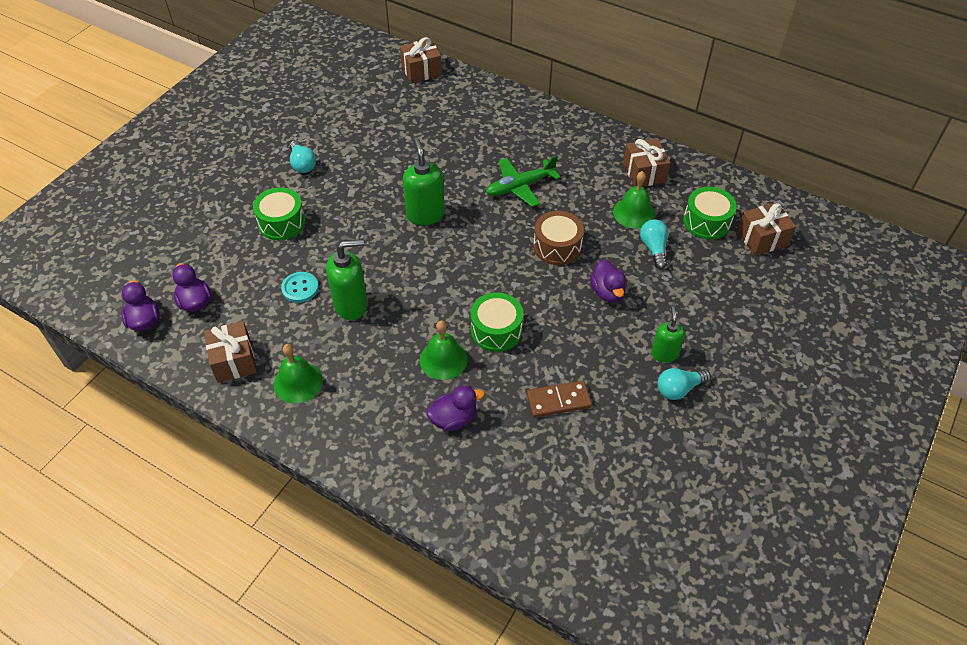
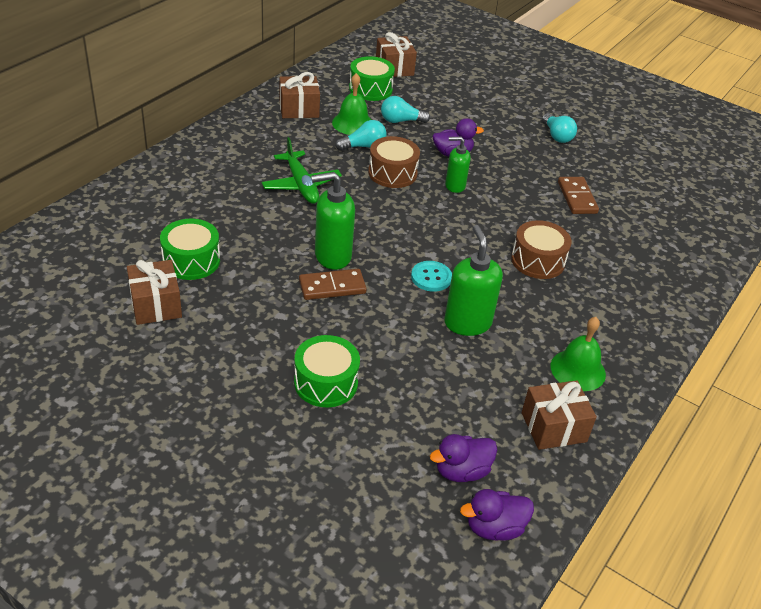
camera: 90 degrees left, 10 degrees down
turquoise button [281,272,319,303] -> turquoise button moved to [411,261,452,292]
turquoise light bulb [290,140,316,173] -> turquoise light bulb moved to [335,120,386,151]
brown gift [400,37,442,83] -> brown gift moved to [127,260,182,325]
green bell [420,321,468,380] -> brown drum [511,220,572,279]
purple duck [426,386,484,431] -> none
green drum [471,292,523,352] -> green drum moved to [160,219,220,280]
green soap dispenser [651,306,685,362] -> green soap dispenser moved to [445,137,471,193]
none -> brown domino [299,269,367,300]

